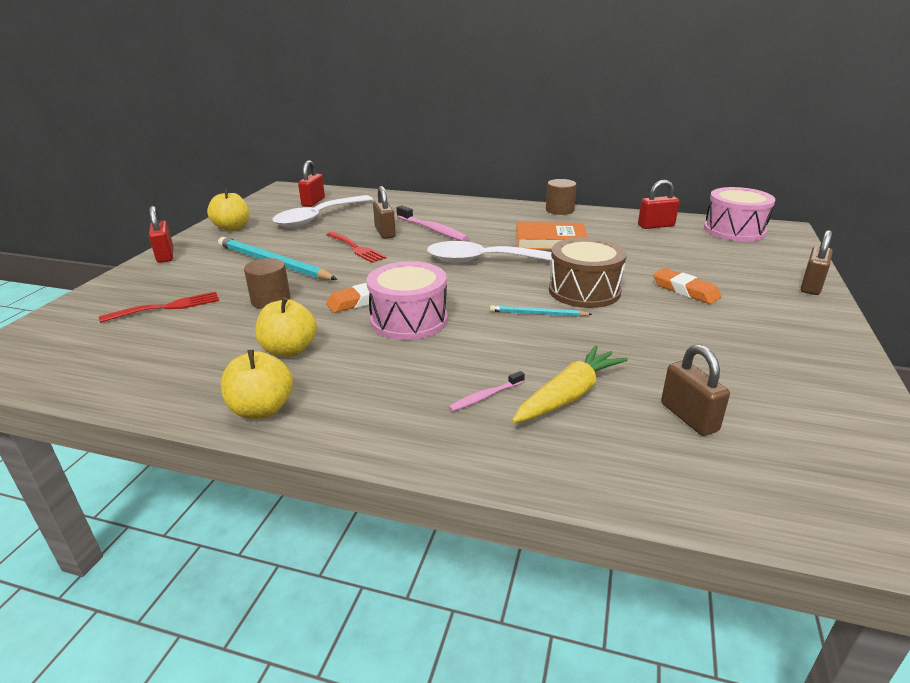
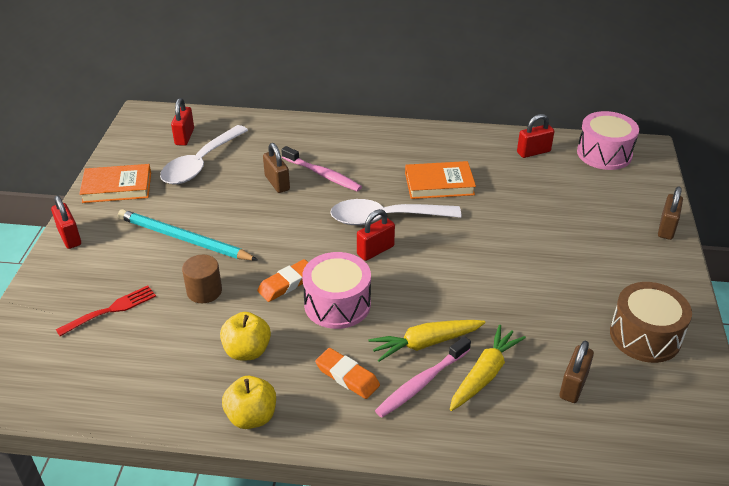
camera: 10 degrees left, 10 degrees up
yellow apple [207,189,249,231] -> orange book [79,164,151,203]
red fork [326,232,386,263] -> none
pink toothbrush [448,371,525,411] -> pink toothbrush [375,336,471,417], size x1.83
turquoise pencil [490,305,593,317] -> none
brown cylinder [546,179,577,215] -> none
brown drum [549,237,627,308] -> brown drum moved to [610,282,692,363]
orange eraser [653,268,721,304] -> orange eraser moved to [315,348,380,399]
brown padlock [661,345,730,436] -> brown padlock turned 60 degrees clockwise [560,340,594,403]
none -> red padlock [357,209,395,261]
none -> yellow carrot [369,320,486,362]

